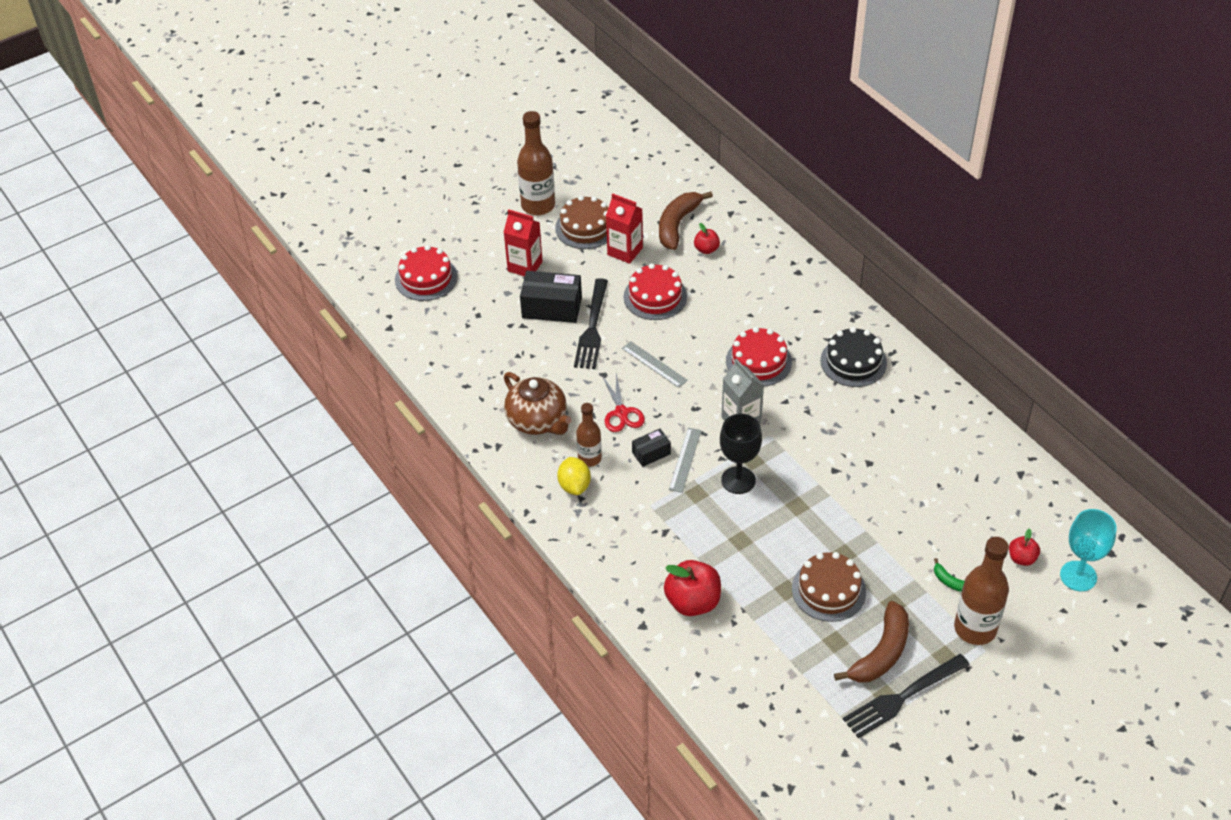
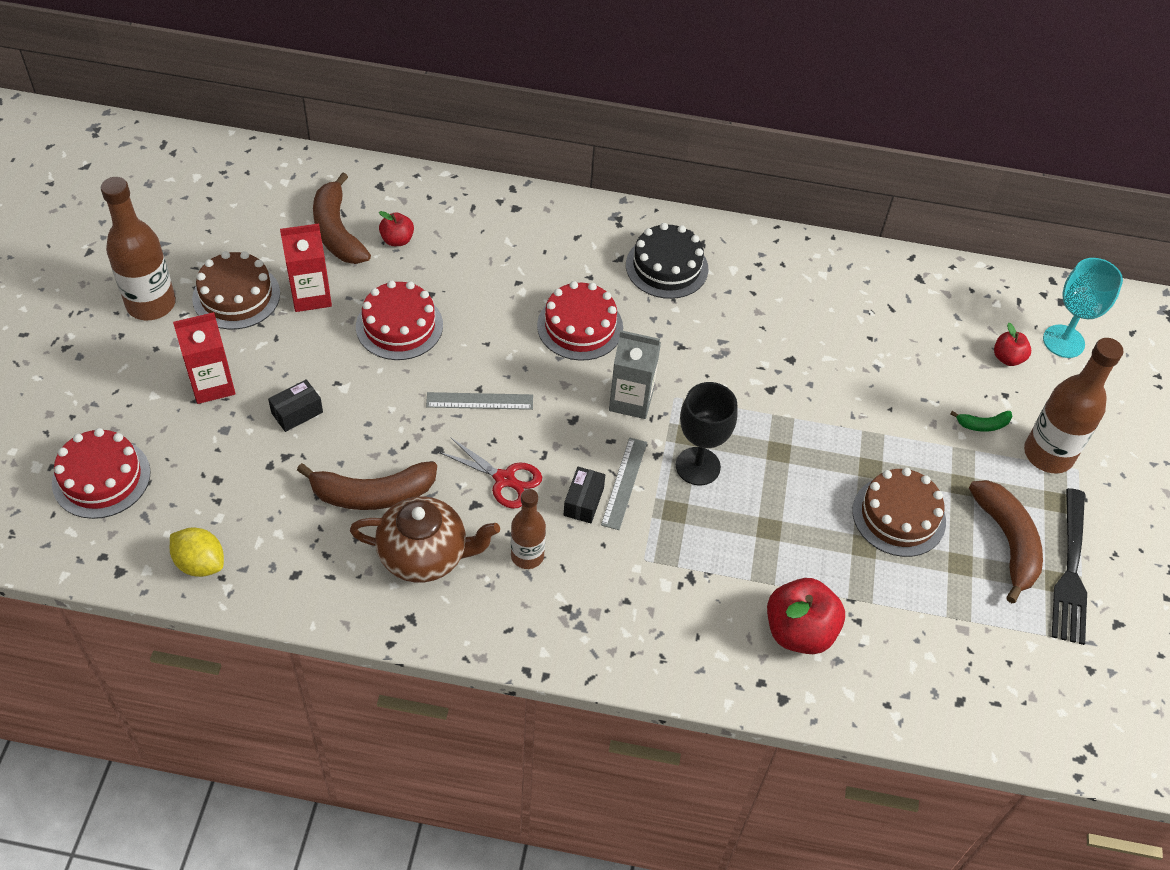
camera: 50 degrees left, 5 degrees up
black box [520,271,582,323] -> black box [268,379,323,432], size x0.55
yellow lemon [557,457,591,495] -> yellow lemon moved to [170,527,224,577]
black fork [574,278,608,369] -> none
grey ruler [669,428,702,493] -> grey ruler turned 45 degrees clockwise [601,438,647,530]
none -> brown banana [297,461,437,510]

